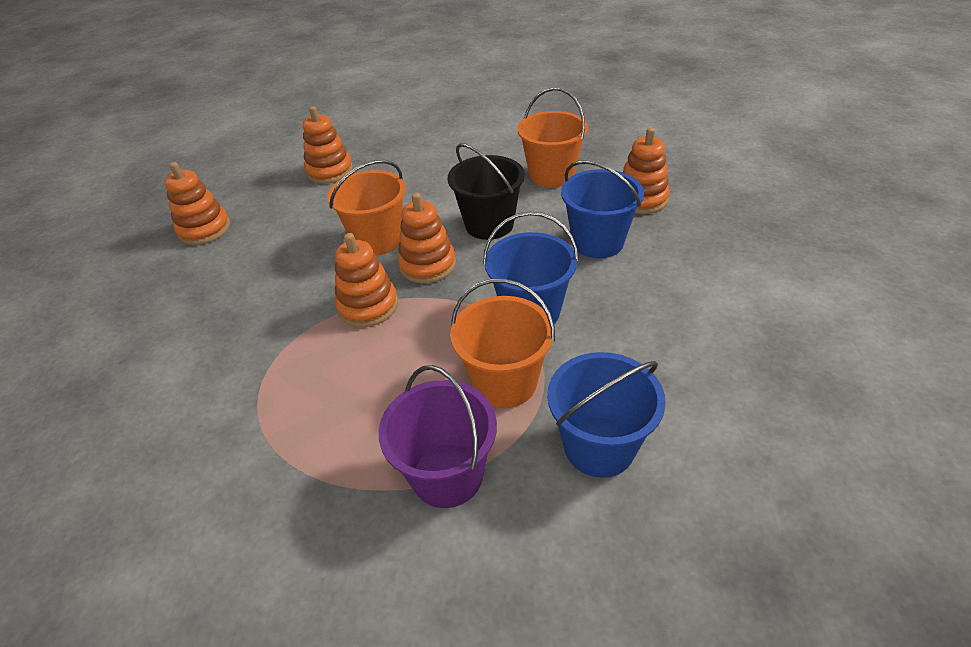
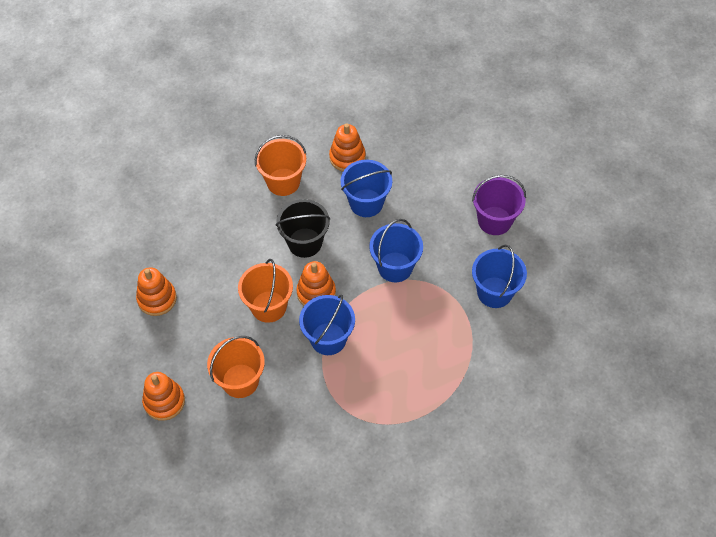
camera: 60 degrees left, 15 degrees up
orange stacking toy [335,233,398,327] -> blue bucket [299,295,355,355]
purple bucket [378,365,497,508] -> purple bucket moved to [472,175,526,235]
orange bucket [450,279,555,408] -> orange bucket moved to [207,336,265,398]

